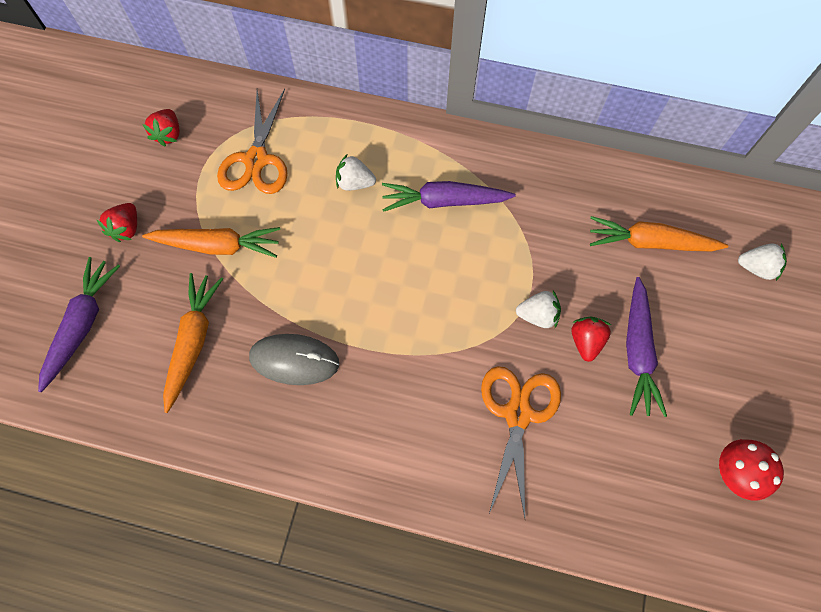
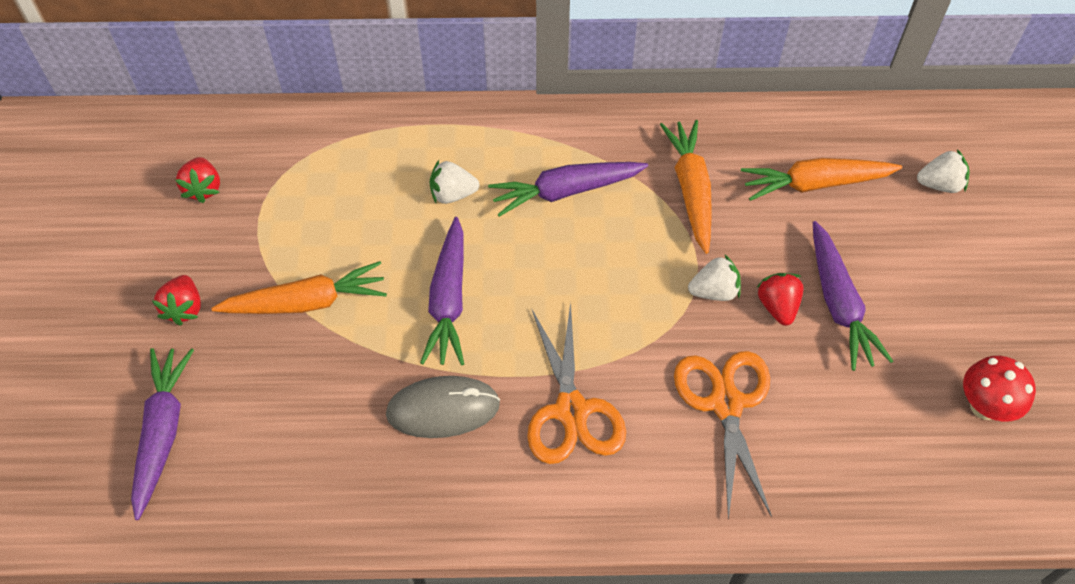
camera: 15 degrees left, 10 degrees down
orange carrot [163,273,223,413] -> orange carrot moved to [660,120,712,254]
orange scissors [217,89,288,194] -> orange scissors moved to [527,302,626,464]
none -> purple carrot [420,217,464,365]

